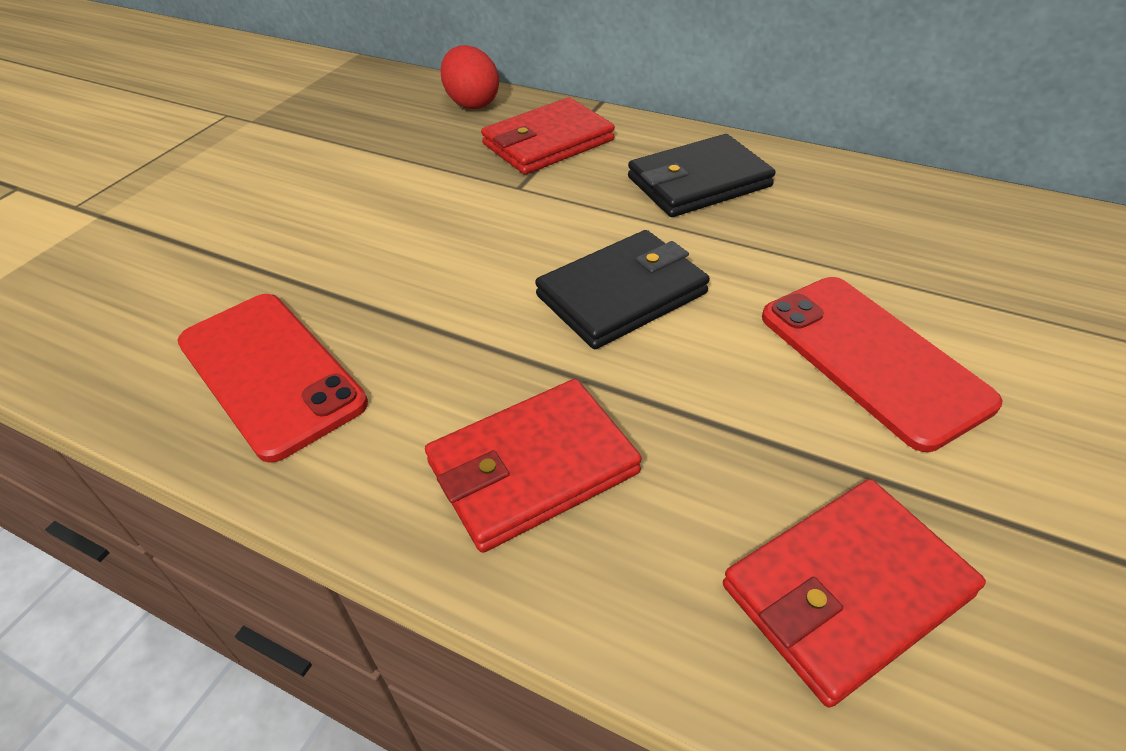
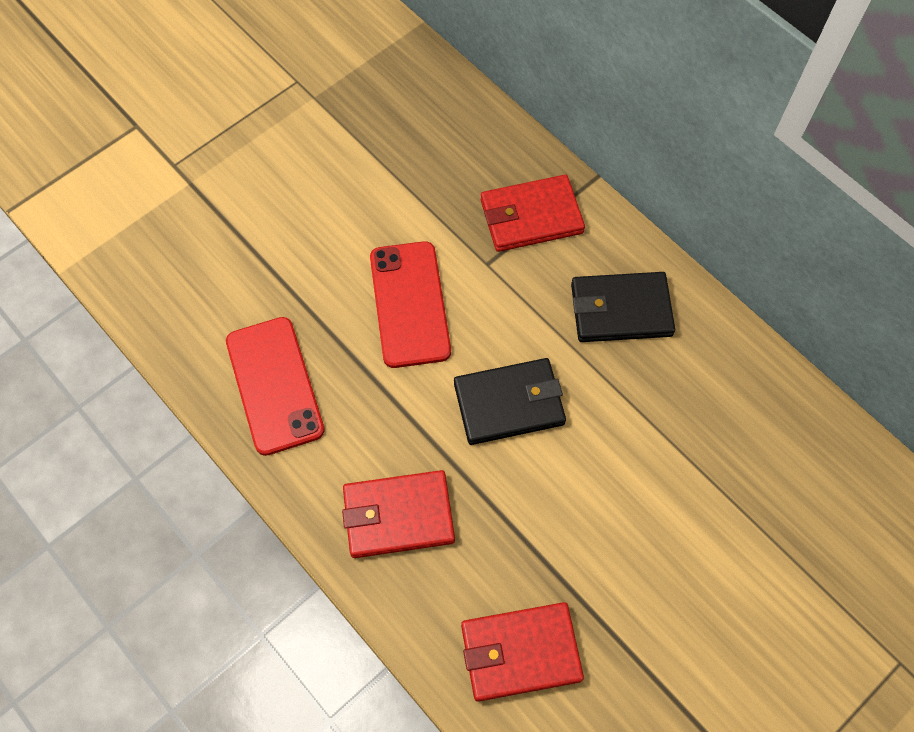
camera: 20 degrees right, 20 degrees up
red egg [441,45,499,109] -> none
red phone [762,277,1003,452] -> red phone moved to [370,241,451,368]

